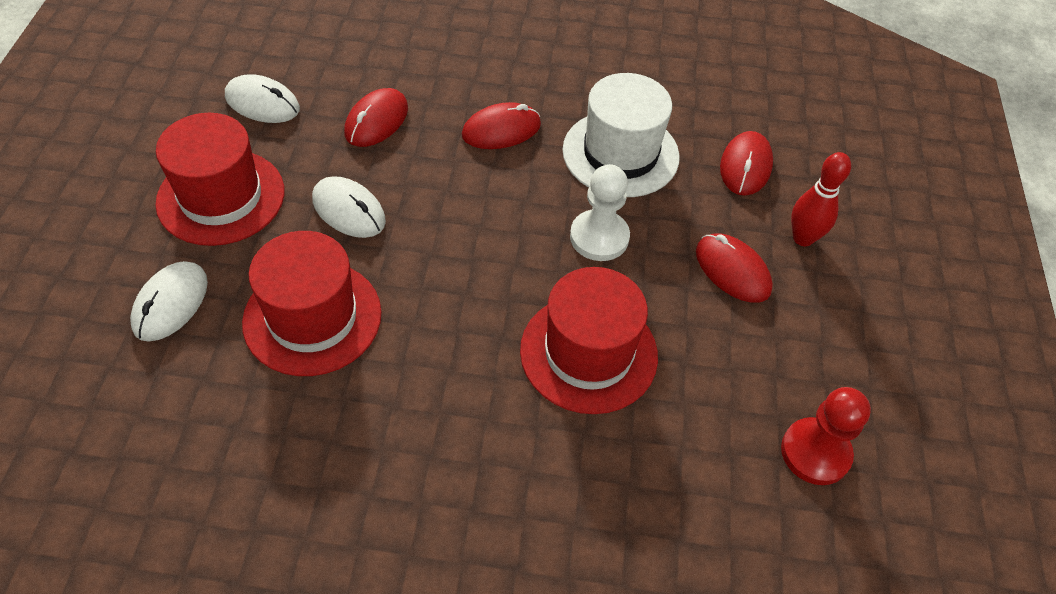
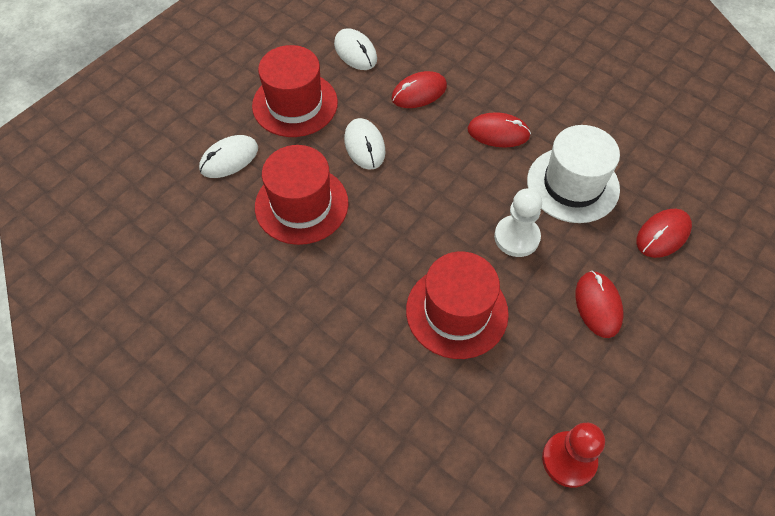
camera: 35 degrees right, 5 degrees up
red bowling pin [791,152,851,246] -> none

